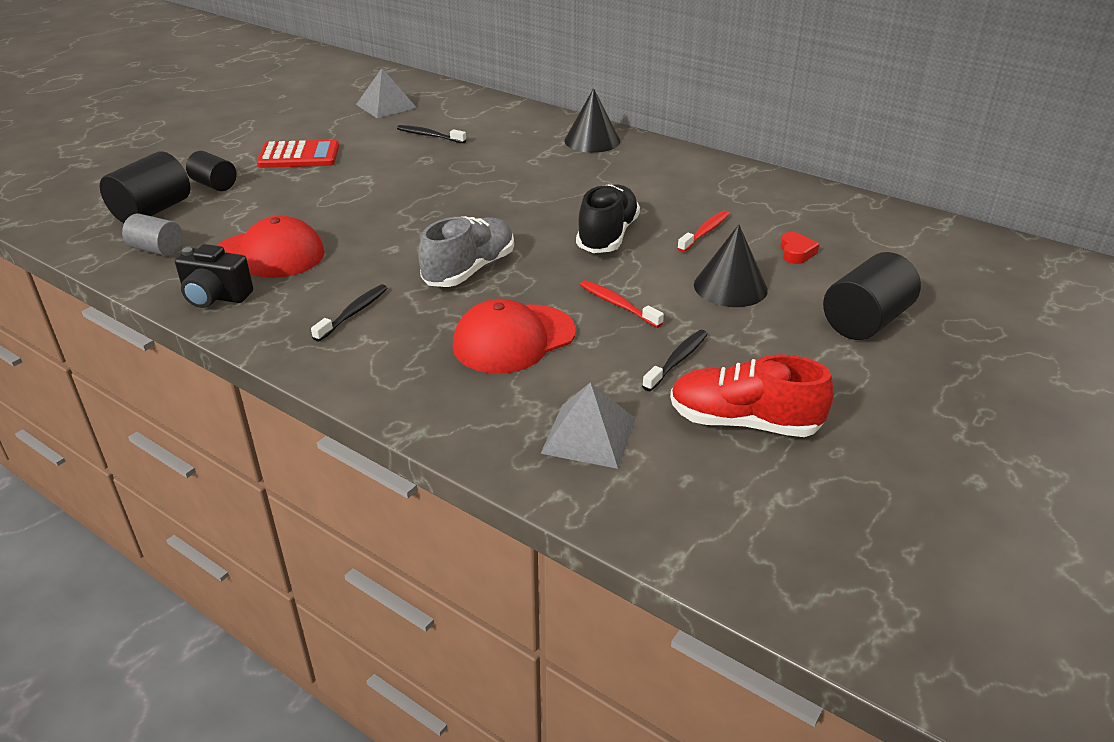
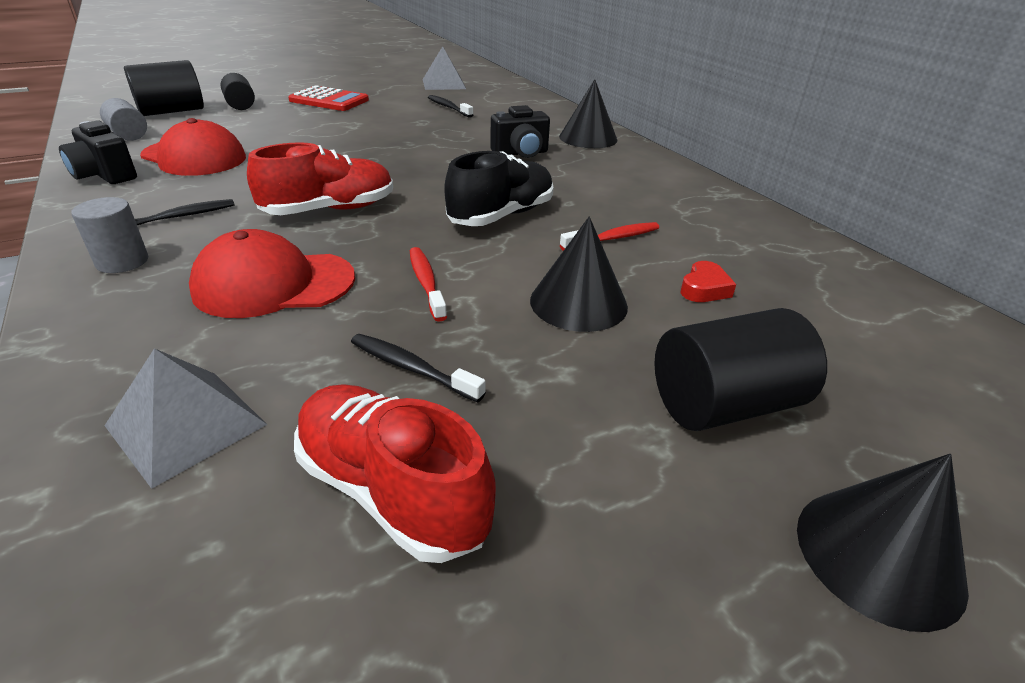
camera: 25 degrees right, 0 degrees up
grey shoe [418,216,514,287] -> red shoe [247,142,393,215]
black toothbrush [642,330,708,391] -> black toothbrush turned 120 degrees counterclockwise [351,334,486,403]
none -> grey cylinder [71,197,148,273]
none -> black camera [490,105,550,158]
none -> black cone [797,454,969,632]

